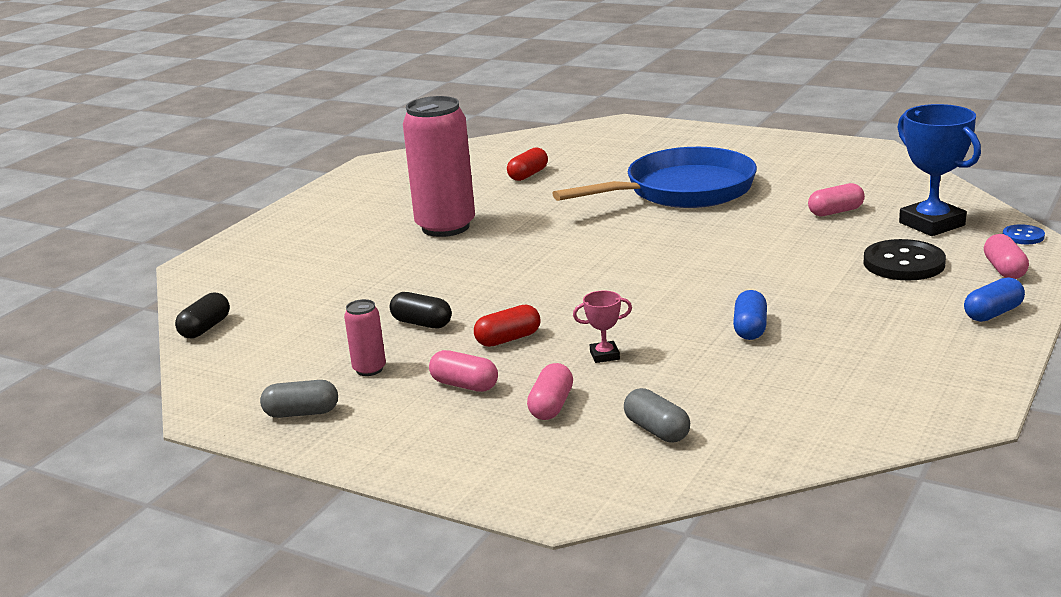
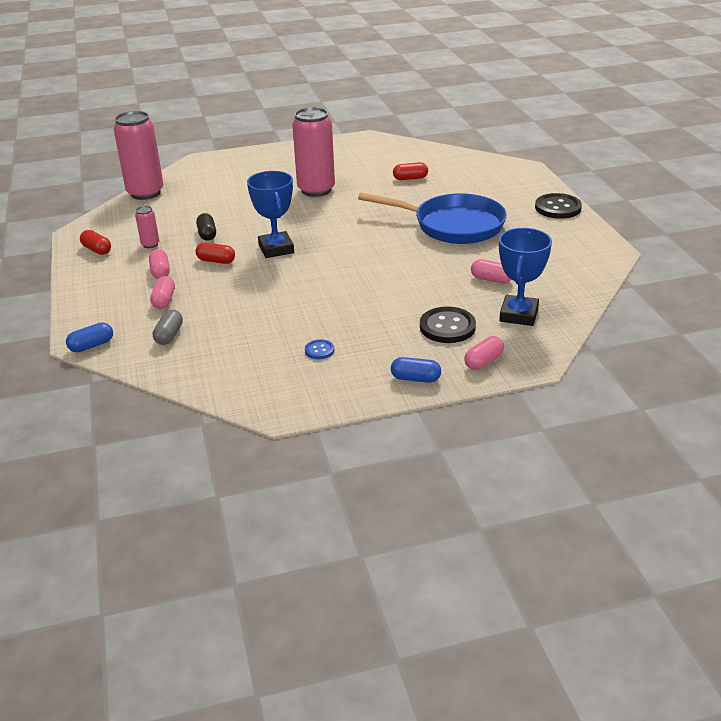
camera: 45 degrees right, 10 degrees up
black capsule [175,293,230,338] -> pink can [114,111,164,200]
grey capsule [260,380,338,418] -> red capsule [80,230,111,255]
pink capsule [527,363,573,420] -> pink capsule turned 60 degrees counterclockwise [150,276,175,309]
pink trophy [573,291,632,363] -> none
blue capsule [733,290,767,340] -> blue capsule moved to [66,322,113,352]
blue button [1003,224,1045,244] -> blue button moved to [305,339,334,359]
none -> blue trophy [247,171,294,258]
none -> black button [535,193,582,219]

